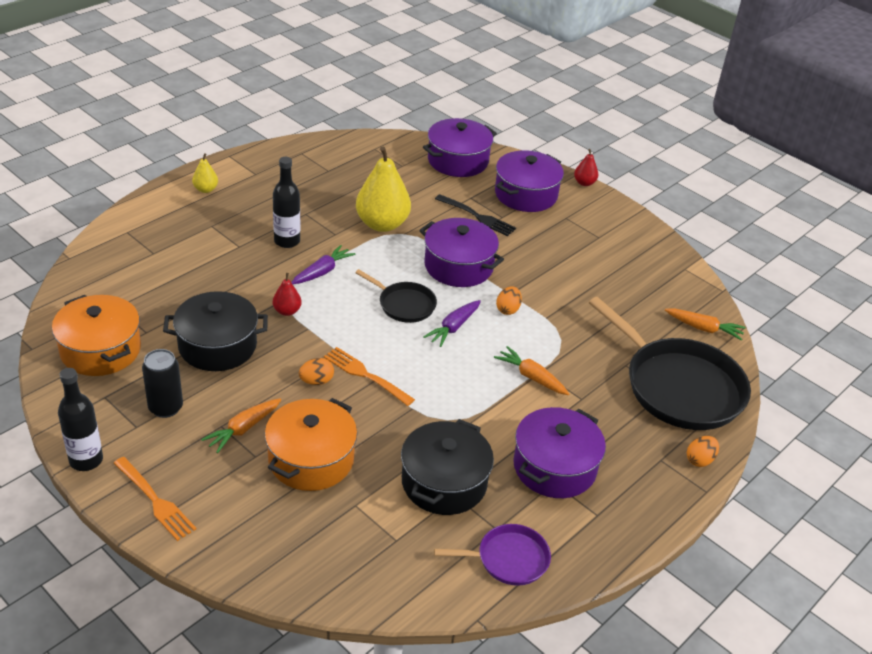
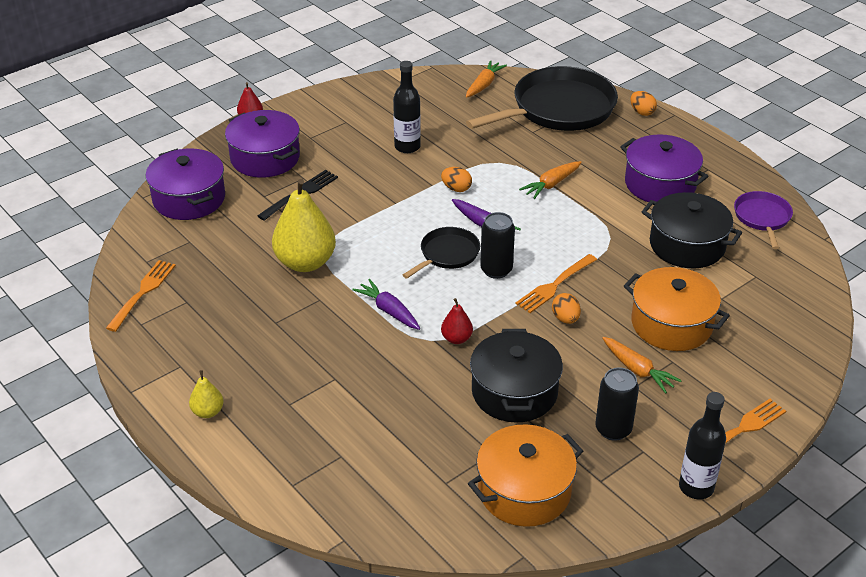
camera: 80 degrees left, 0 degrees up
black bottle [273,157,300,248] -> black bottle moved to [393,61,421,153]
purple pot [419,218,504,287] -> none
none -> orange fork [106,260,176,332]
none -> black can [480,212,515,279]

